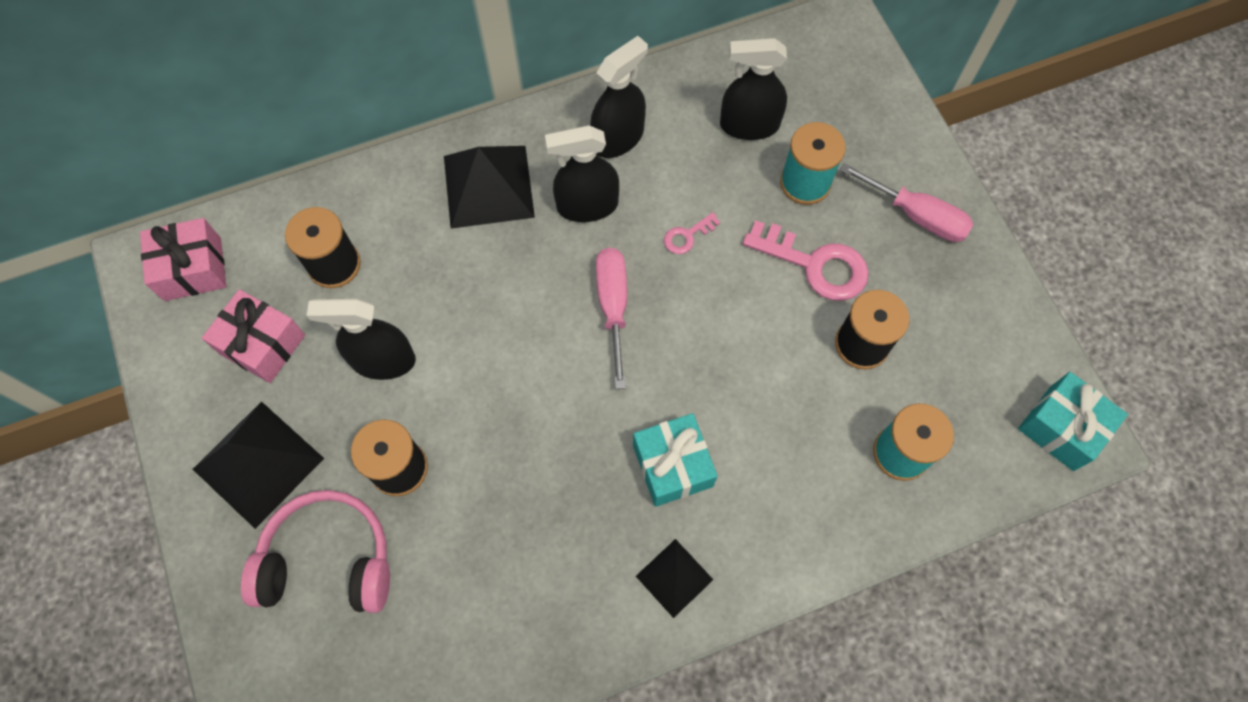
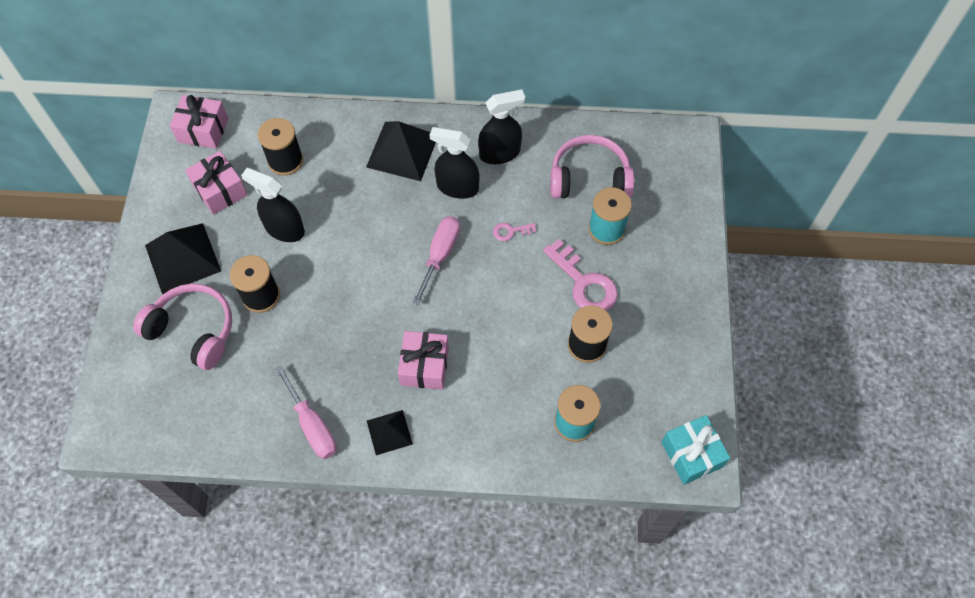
camera: 25 degrees right, 5 degrees down
turquoise gift [633,413,717,507] -> pink gift [398,331,449,390]
black spray bottle [720,38,787,140] -> pink headphones [550,135,634,199]
pink screwdriver [840,163,973,242] -> pink screwdriver moved to [275,365,337,459]

